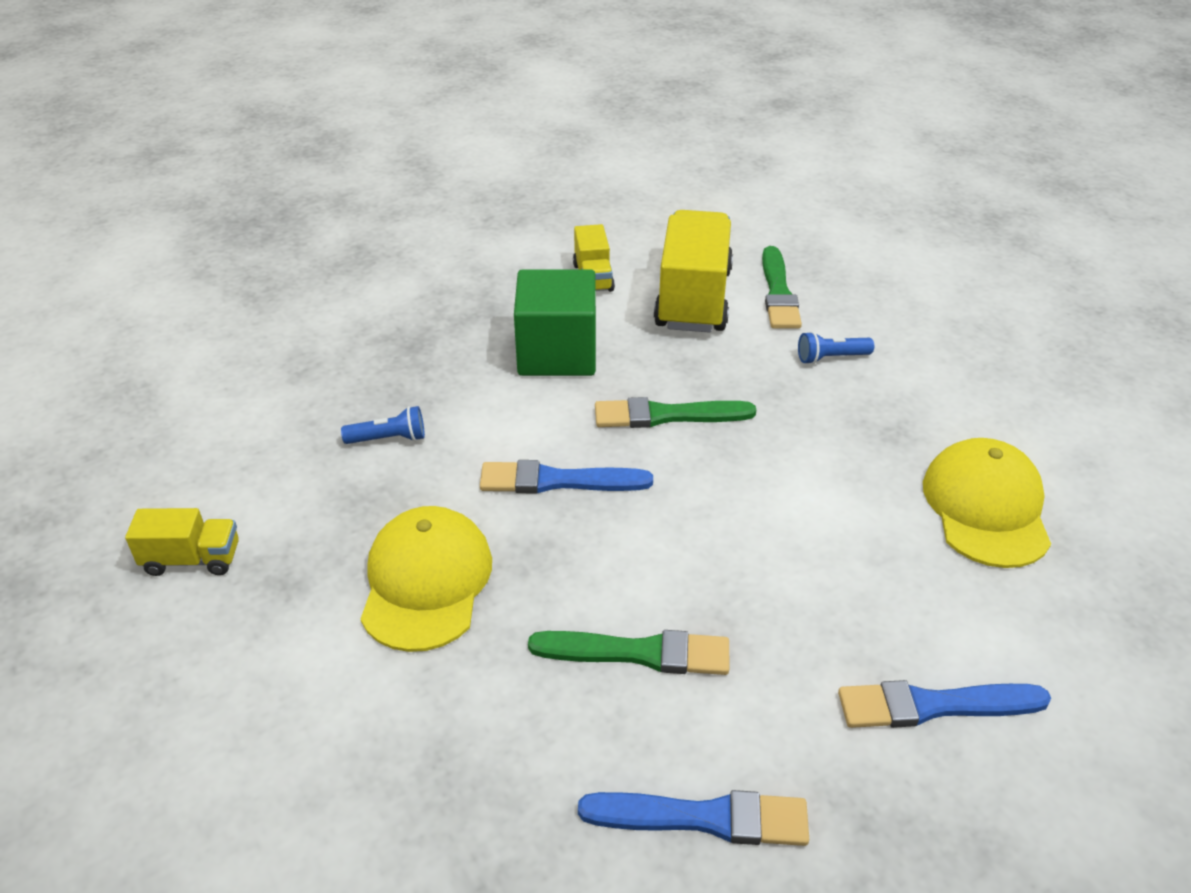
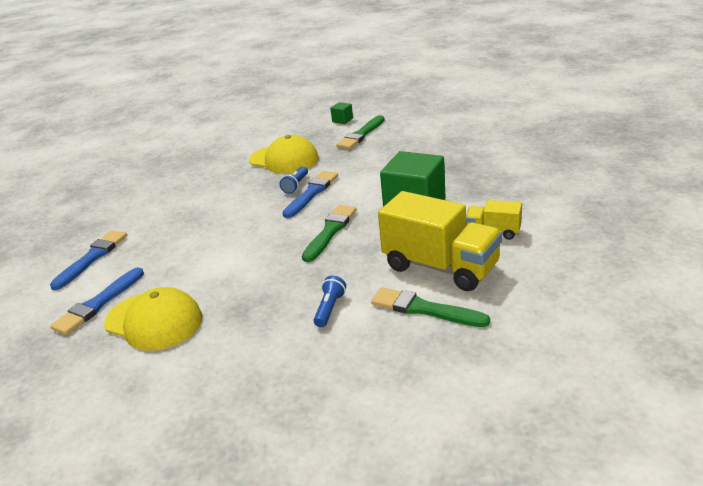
camera: 120 degrees right, 10 degrees down
yellow truck [125,508,239,576] -> green cube [330,102,353,124]
blue flashlight [341,406,425,444] -> blue flashlight moved to [280,166,308,194]
green brush [528,630,729,675] -> green brush moved to [336,115,384,149]
blue brush [578,790,809,846] -> blue brush moved to [50,267,144,335]

